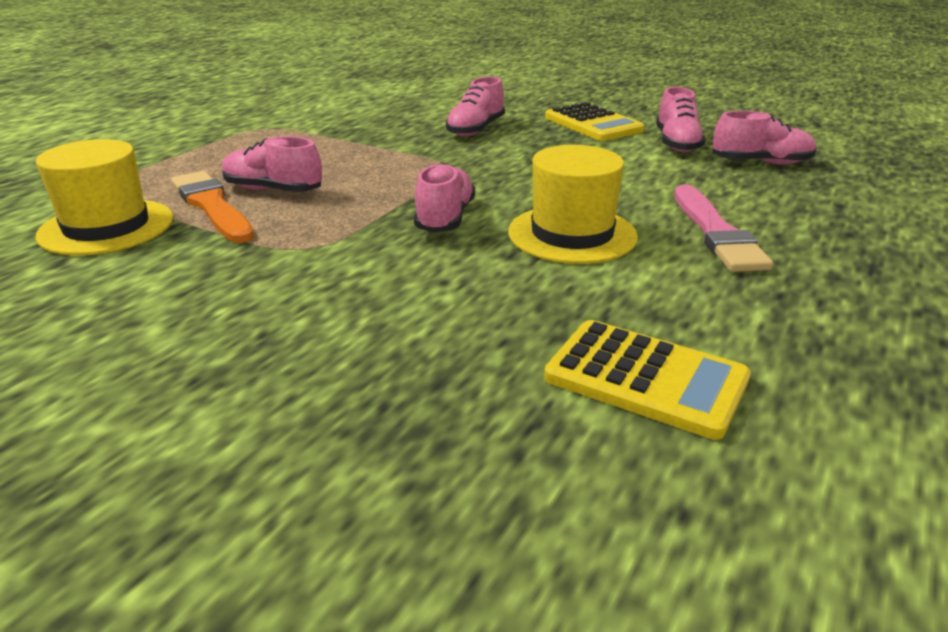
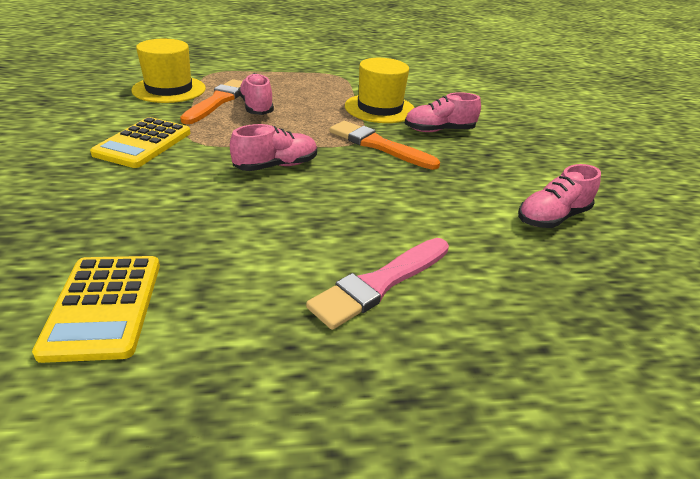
camera: 50 degrees right, 5 degrees up
yellow hat [508,145,638,264] -> yellow hat moved to [345,58,415,123]
yellow calculator [545,102,644,141] -> yellow calculator moved to [90,117,191,168]
pink shoe [713,111,817,165] -> none
none -> orange brush [329,121,440,170]

